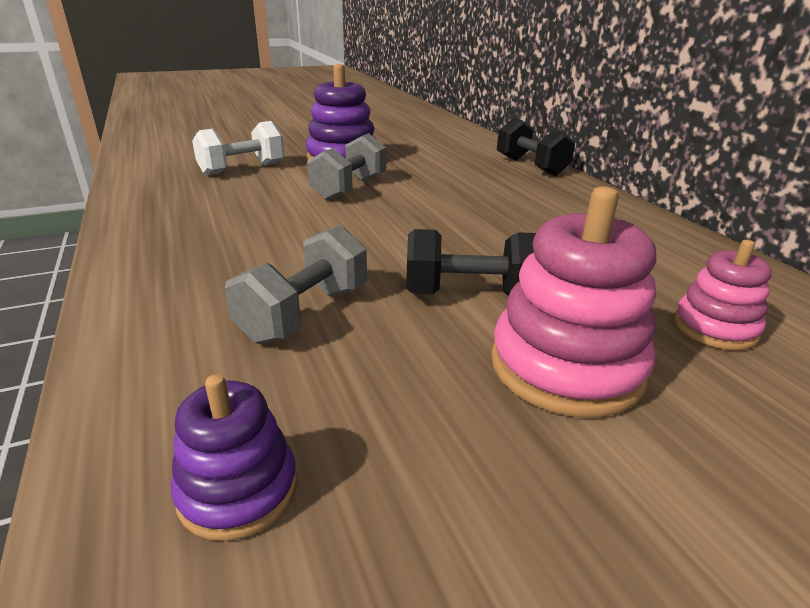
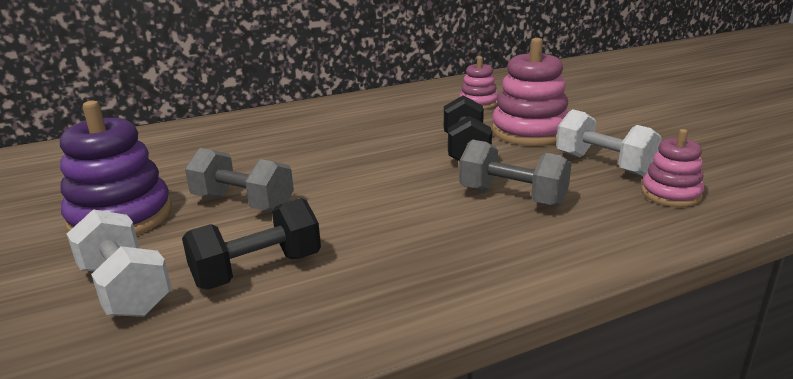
camera: 90 degrees left, 5 degrees down
purple stacking toy [171,374,297,541] -> pink stacking toy [641,129,704,207]
black dumbbell [497,118,575,176] -> black dumbbell moved to [182,198,321,290]
none -> white dumbbell [556,109,662,176]

